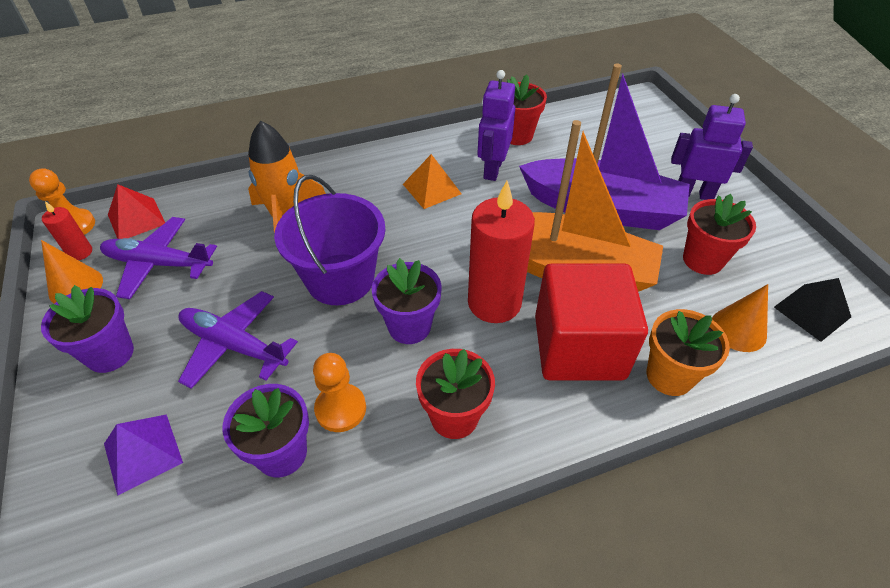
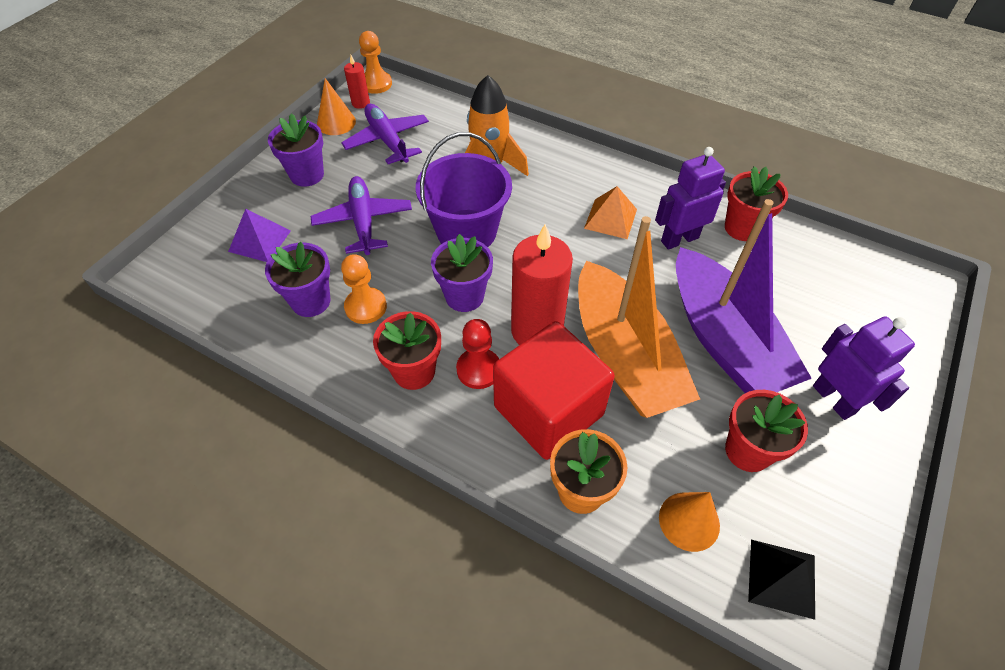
camera: 50 degrees right, 5 degrees up
red pyramid [108,184,165,239] -> none
none -> red pawn [456,319,499,389]

